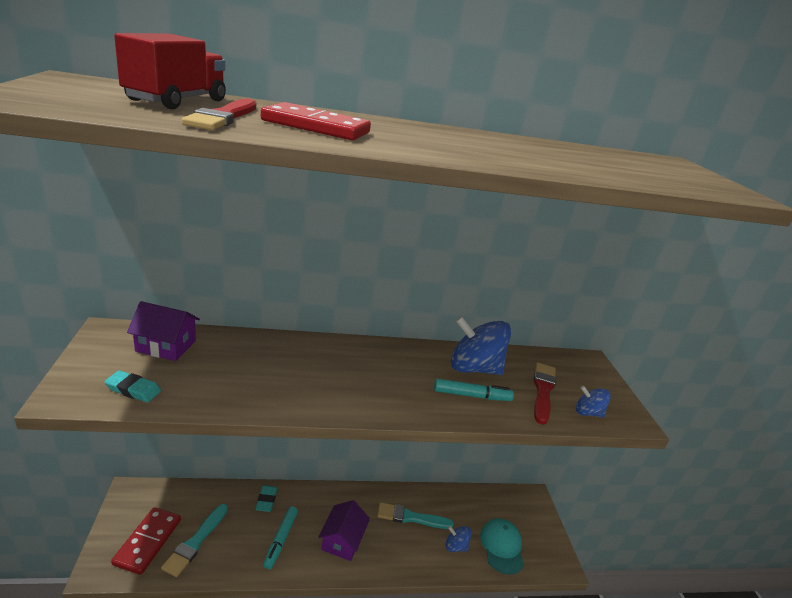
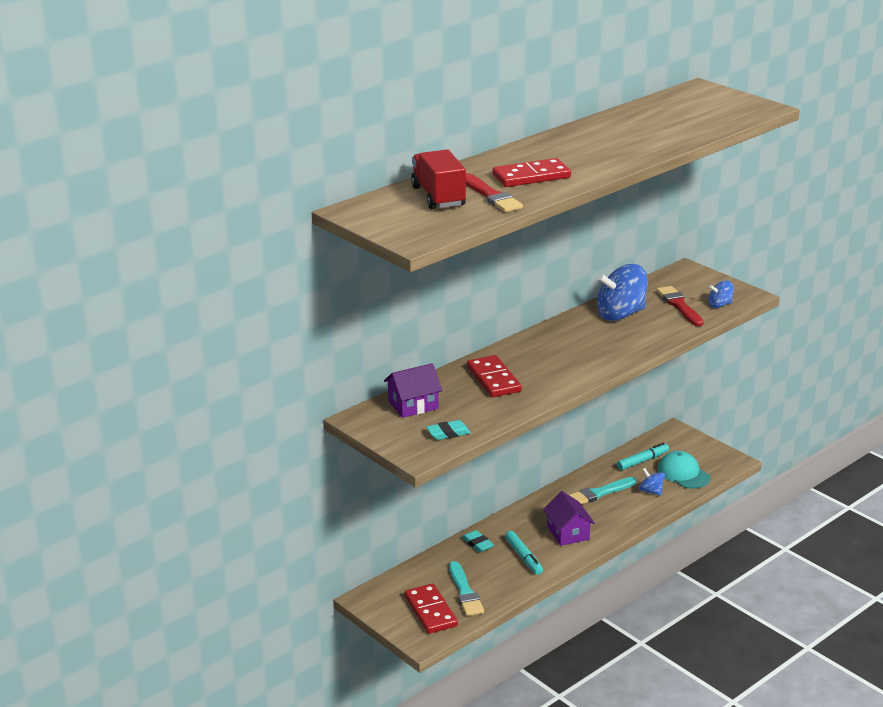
camera: 30 degrees left, 0 degrees up
turquoise marker [434,379,514,401] -> turquoise marker moved to [617,443,669,470]
blue spinning top [445,526,471,552] -> blue spinning top turned 60 degrees clockwise [639,468,665,496]
none -> red domino [467,355,522,397]

